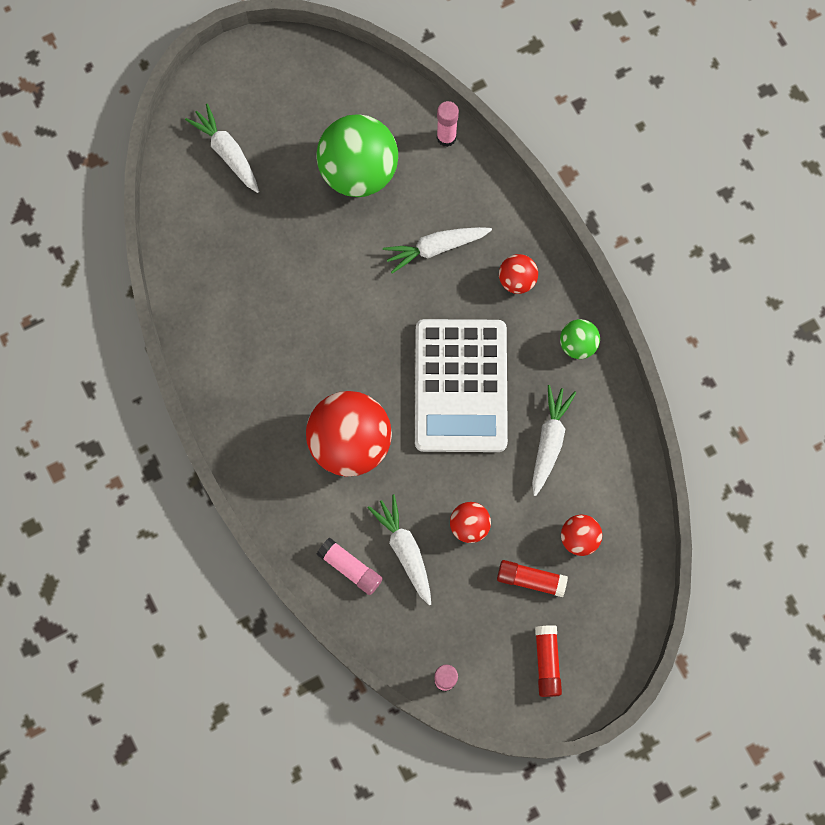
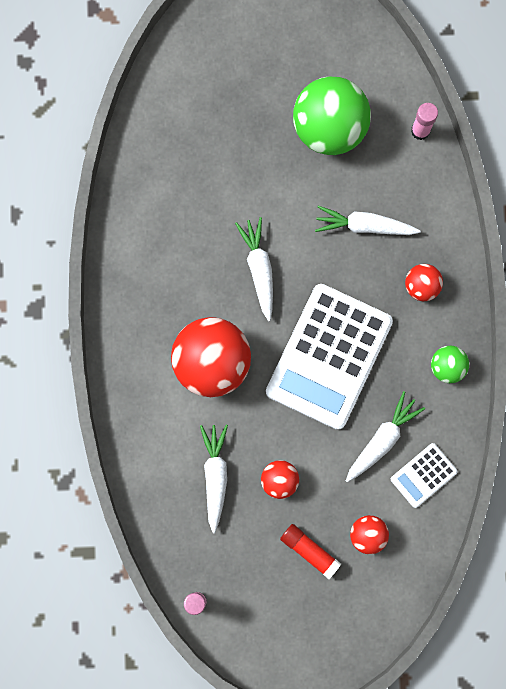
camera: 25 degrees right, 5 degrees up
white carrot [185,104,259,193] -> white carrot moved to [235,217,273,321]
pink glue stick [317,538,383,595] -> none
red glue stick [535,625,562,697] -> none
none -> white calculator [391,443,458,508]

